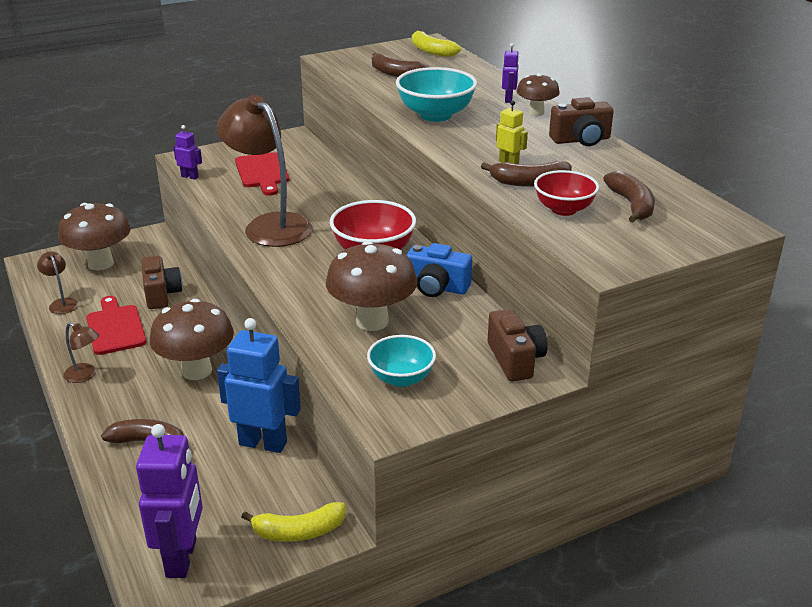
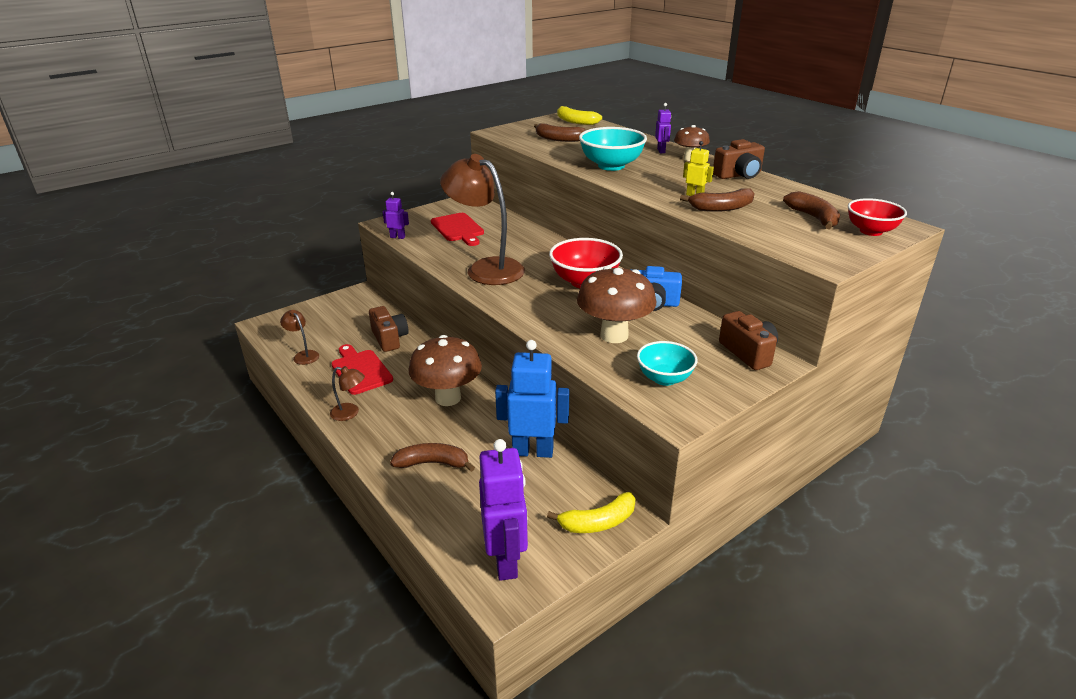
camera: 10 degrees left, 0 degrees up
brown mushroom [58,203,131,270] -> none
red bowl [534,170,599,216] -> red bowl moved to [848,198,907,236]

